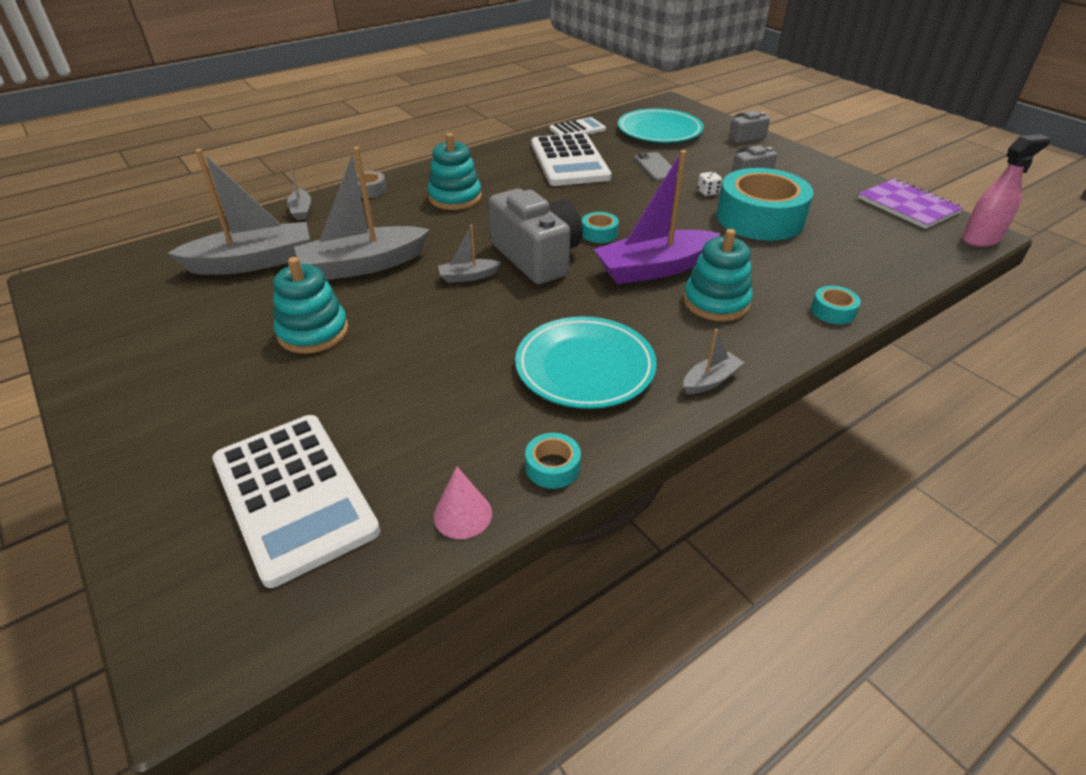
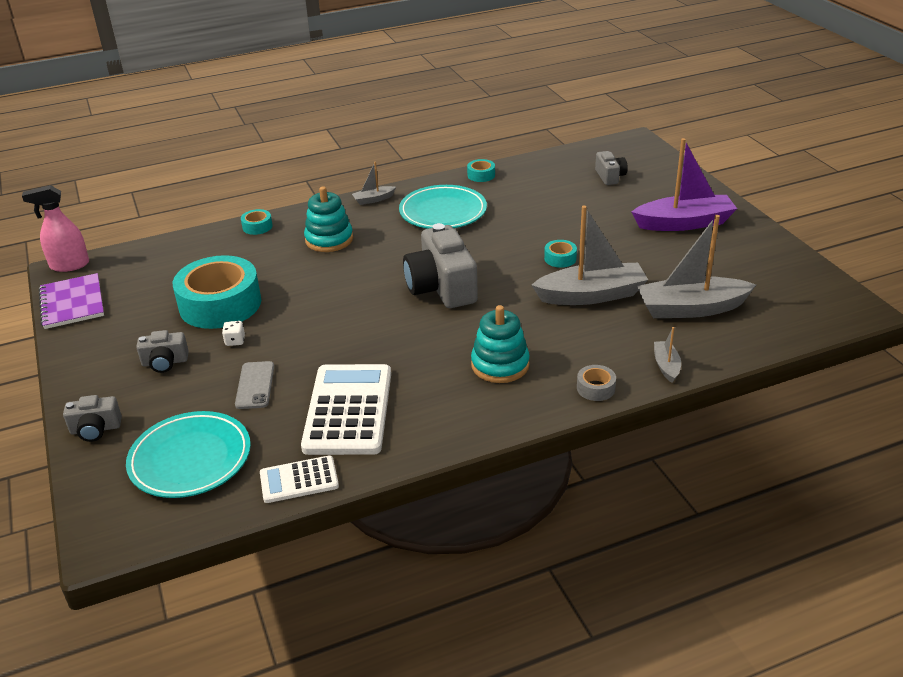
camera: 165 degrees left, 5 degrees down
white calculator [212,415,380,588] -> grey camera [595,151,628,185]
turquoise stacking toy [273,257,349,354] -> none
pink cone [434,466,492,539] -> none
grey boat [438,225,501,283] -> none
turquoise tape [582,212,619,243] -> turquoise tape moved to [544,240,577,268]
purple boat [594,150,721,284] -> purple boat moved to [632,138,737,231]

